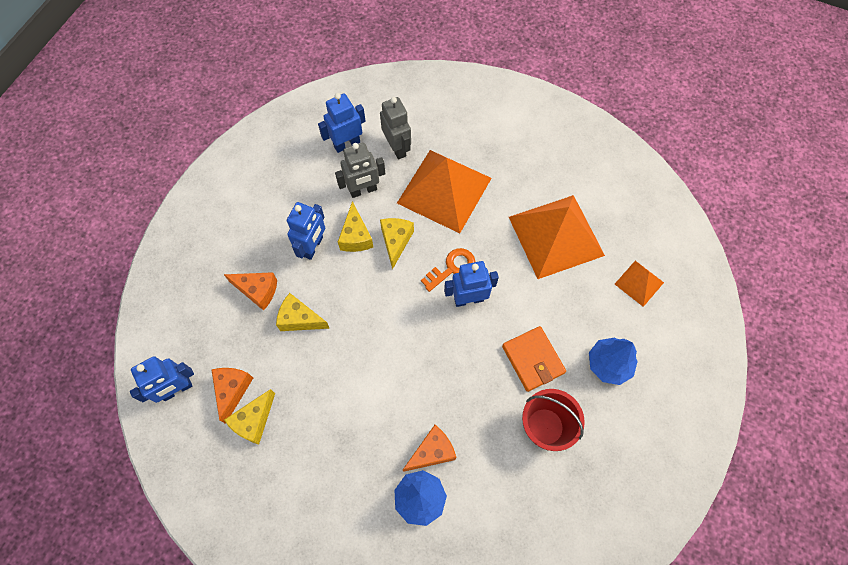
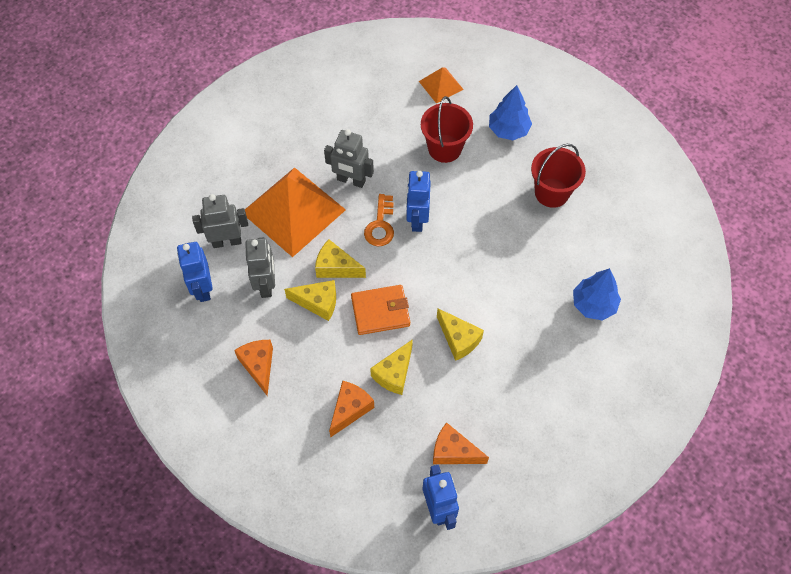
camera: 75 degrees left, 5 degrees down
yellow cheese [224,389,275,444] -> yellow cheese moved to [437,308,484,361]
blue robot [287,202,325,260] -> none
orange cheese [403,425,457,472] -> orange cheese moved to [234,340,273,396]
orange key [421,248,475,292] -> orange key turned 150 degrees counterclockwise [364,194,394,246]
orange wallet [502,326,566,392] -> orange wallet moved to [351,285,410,335]
orange pyramid [509,195,605,279] -> none
none -> grey robot [324,129,374,188]
none -> red bucket [421,96,473,163]

